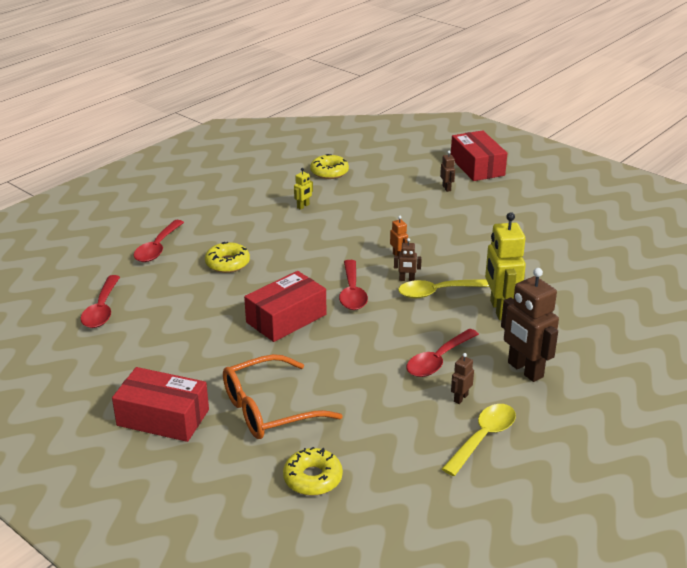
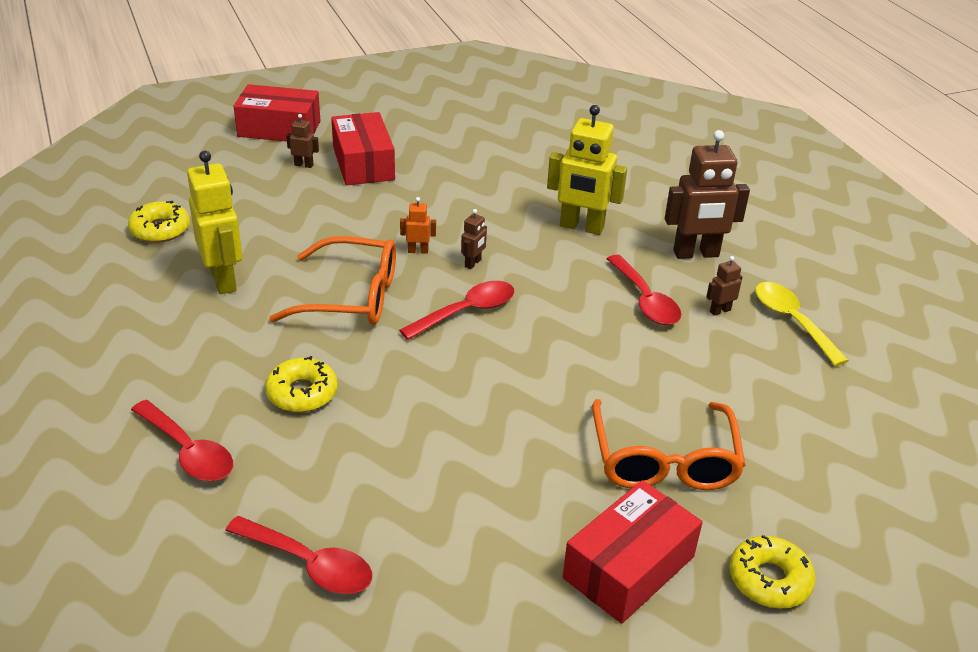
camera: 65 degrees left, 5 degrees up
red box [244,271,326,342] -> red box moved to [331,112,395,185]
yellow donut [283,447,343,496] -> yellow donut moved to [729,535,816,609]
yellow robot [294,168,313,210] -> yellow robot [187,151,243,294], size x2.21
red spoon [339,260,368,310] -> red spoon turned 60 degrees counterclockwise [399,281,514,340]
yellow spoon [398,279,489,298] -> none
brown robot [451,353,474,404] -> brown robot turned 90 degrees clockwise [706,256,743,316]
none -> orange glasses [269,236,396,325]

